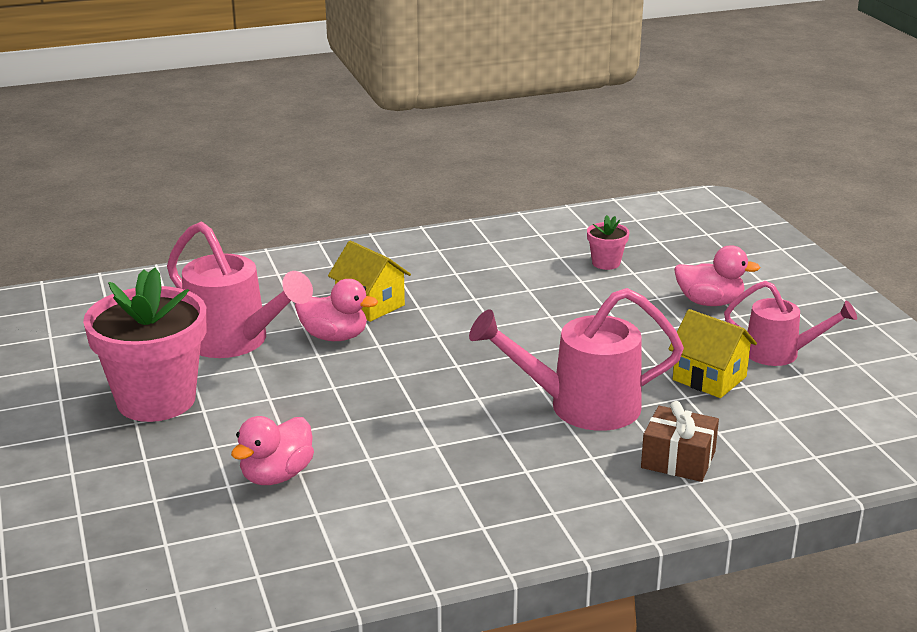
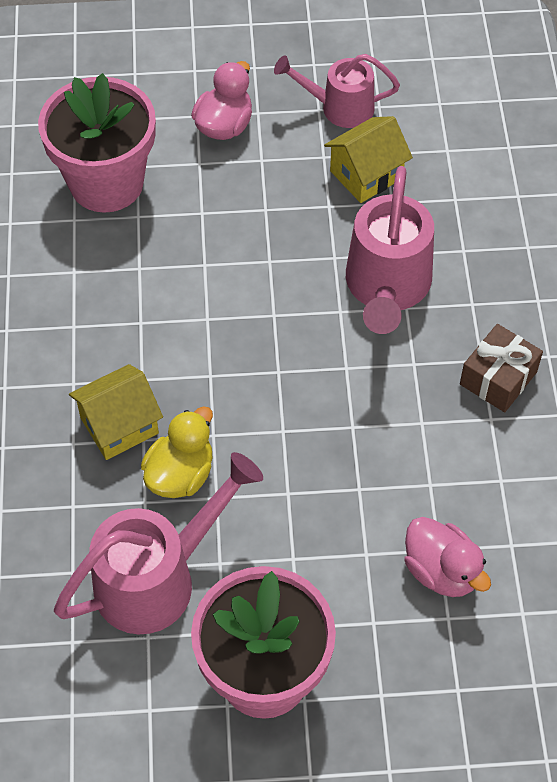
camera: 75 degrees left, 30 degrees up
pink duck [295,279,378,341] -> yellow duck [141,406,213,498]
pink flower pot [587,215,629,270] -> pink flower pot [38,73,156,213], size x2.33
brown gift [641,401,719,482] -> brown gift moved to [460,324,543,412]
pink watering can [724,281,857,366] -> pink watering can turned 120 degrees counterclockwise [274,54,400,128]

